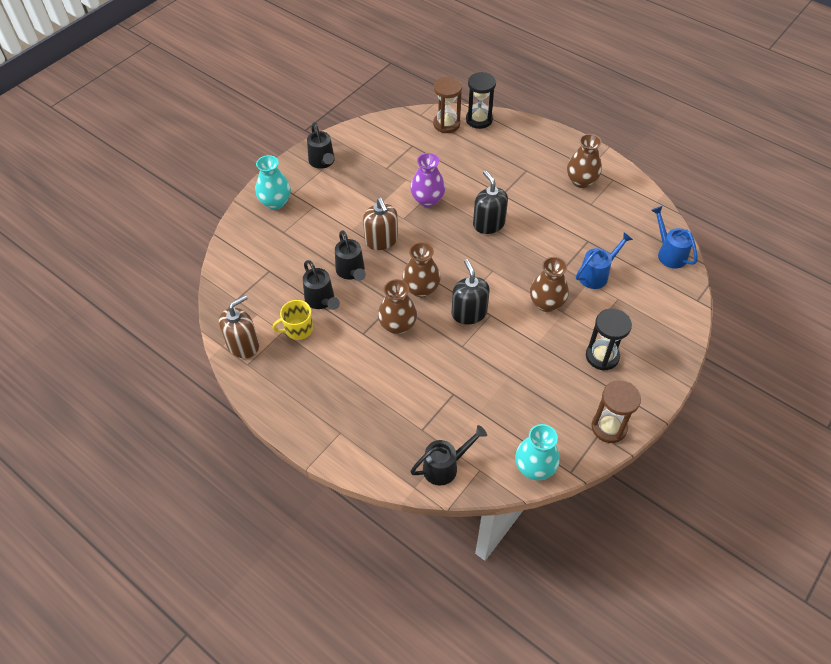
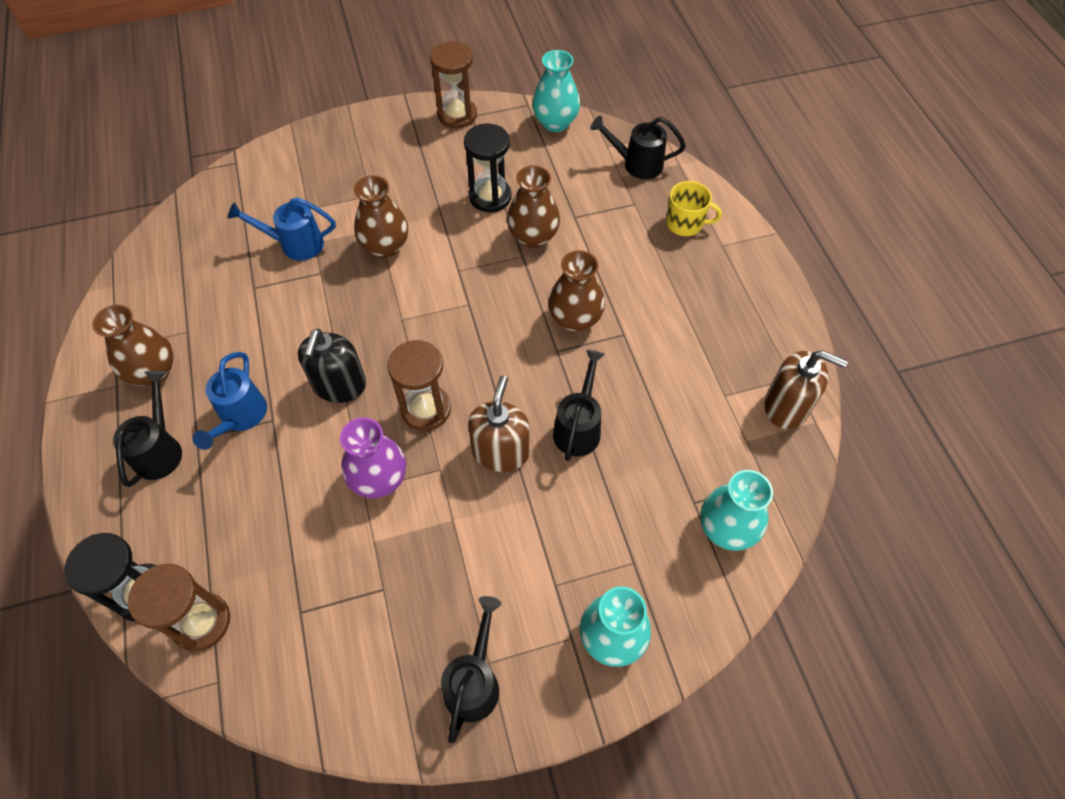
camera: 145 degrees left, 5 degrees up
brown soap dispenser [219,295,259,358] -> brown soap dispenser turned 150 degrees counterclockwise [764,350,848,429]
yellow mug [273,300,313,340] -> yellow mug moved to [666,181,722,236]
black watering can [303,260,340,310] -> black watering can moved to [113,371,182,487]
brown vase [403,242,440,298] -> brown vase moved to [507,165,560,248]
black soap dispenser [451,259,490,325] -> none
black hourglass [586,308,632,371] -> black hourglass moved to [464,124,512,212]
blue watering can [651,206,698,269] -> blue watering can moved to [193,352,267,450]
none -> brown hourglass [387,340,451,431]
none -> turquoise vase [701,470,773,551]

